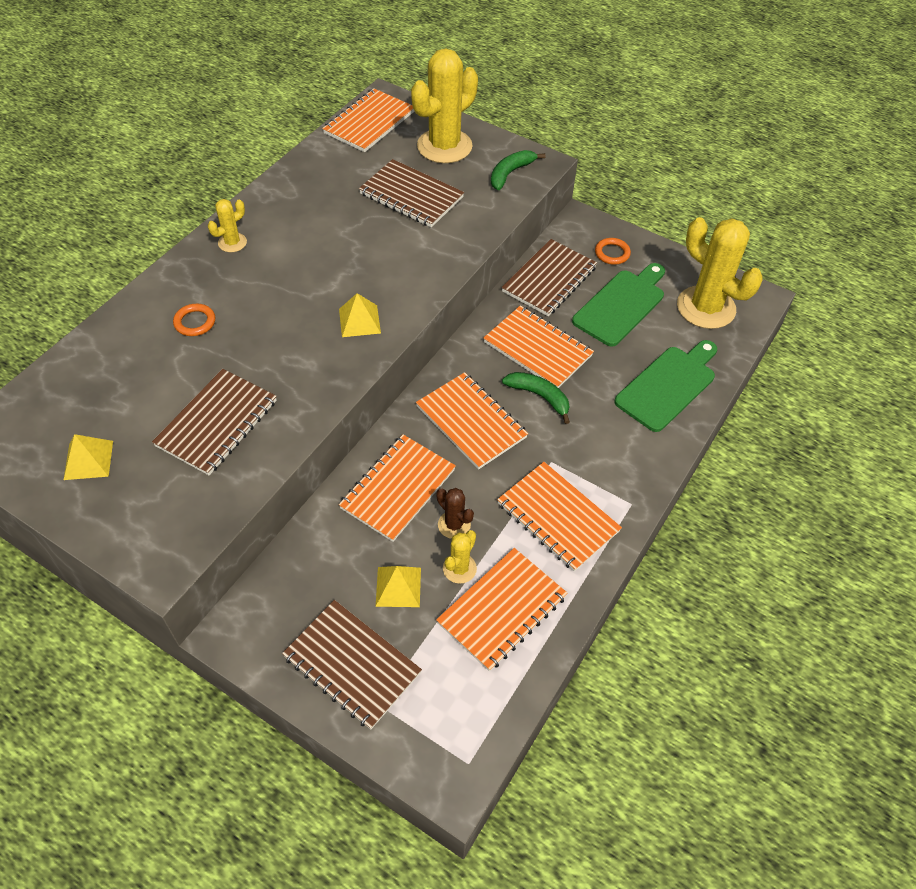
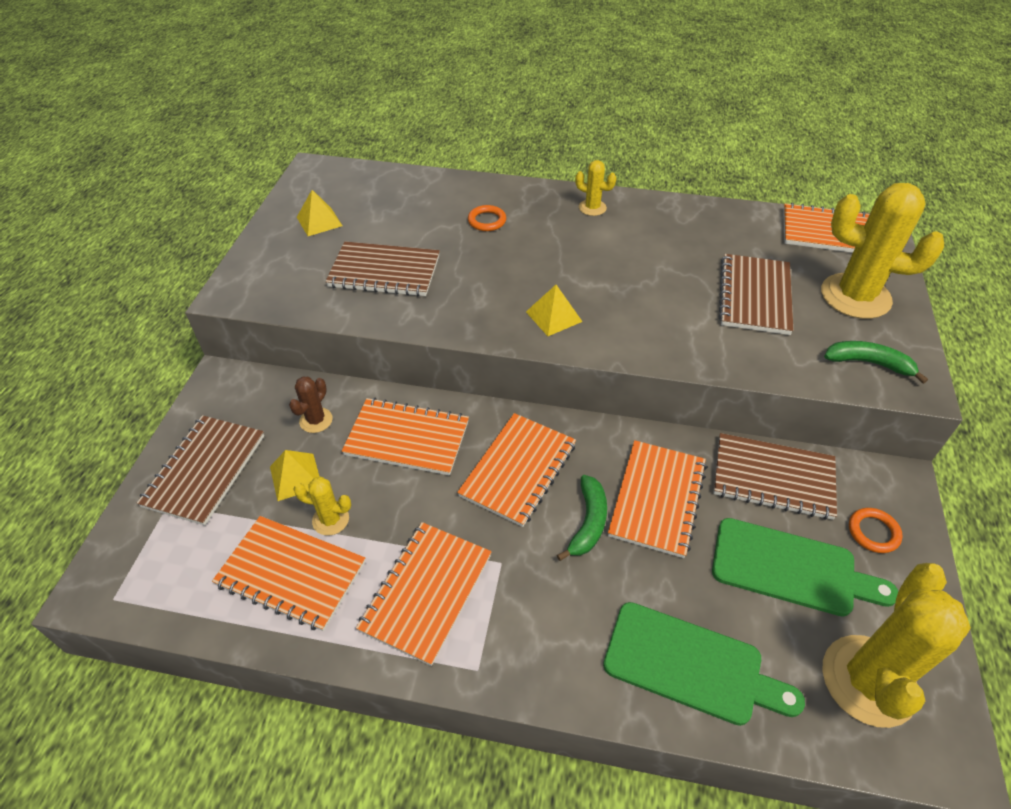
camera: 70 degrees right, 5 degrees down
brown cactus [437,488,474,539] -> brown cactus moved to [289,376,333,433]

